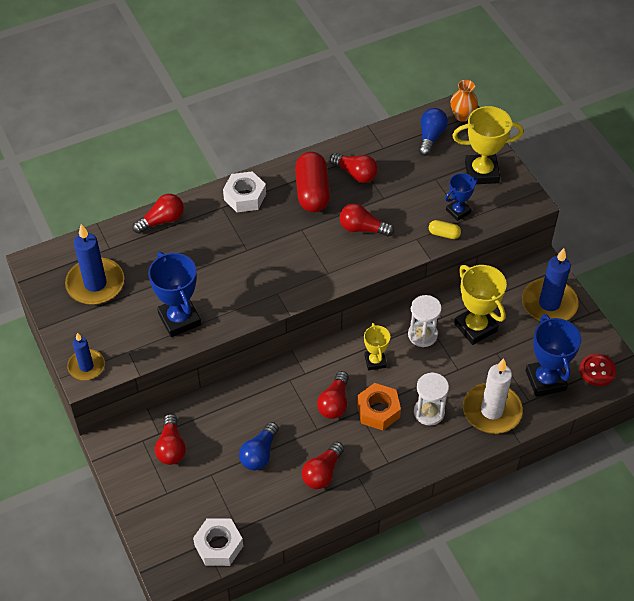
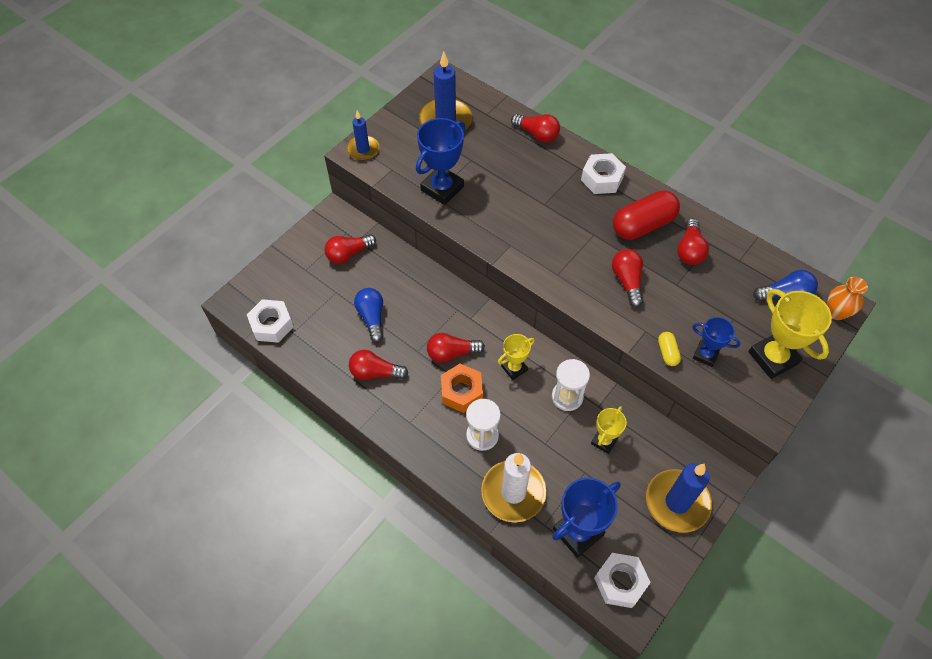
camera: 65 degrees right, 5 degrees up
blue light bulb [239,422,279,470] -> blue light bulb turned 75 degrees clockwise [354,288,383,342]
yellow trophy [454,265,507,345] -> yellow trophy [591,406,627,454], size x0.59
red button [579,353,616,386] -> white nut [594,553,651,608]

